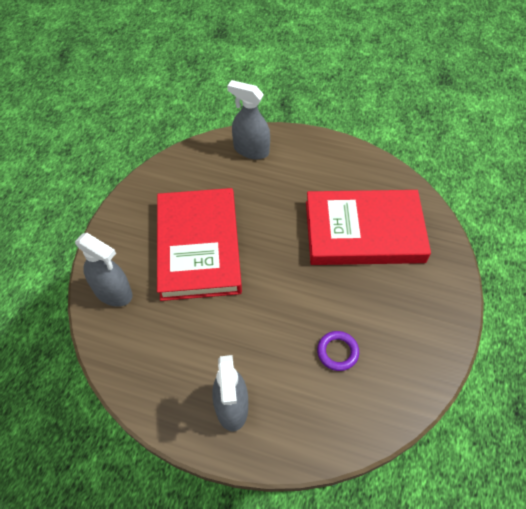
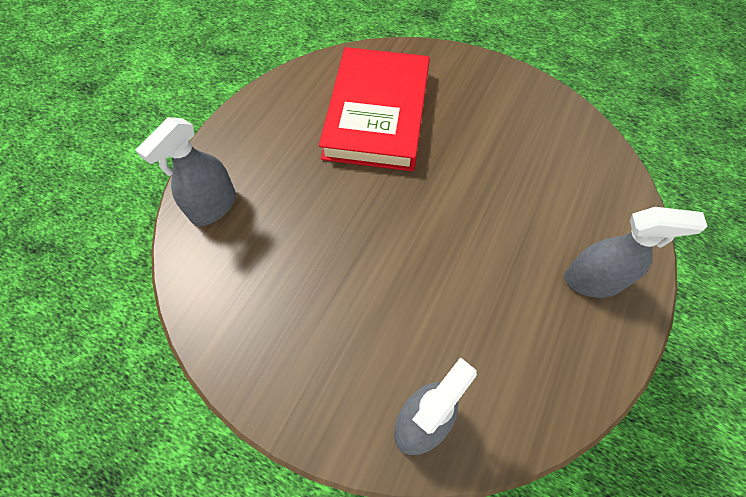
camera: 80 degrees left, 5 degrees up
red book [157,188,242,301] -> none
purple ring [317,331,359,371] -> none

